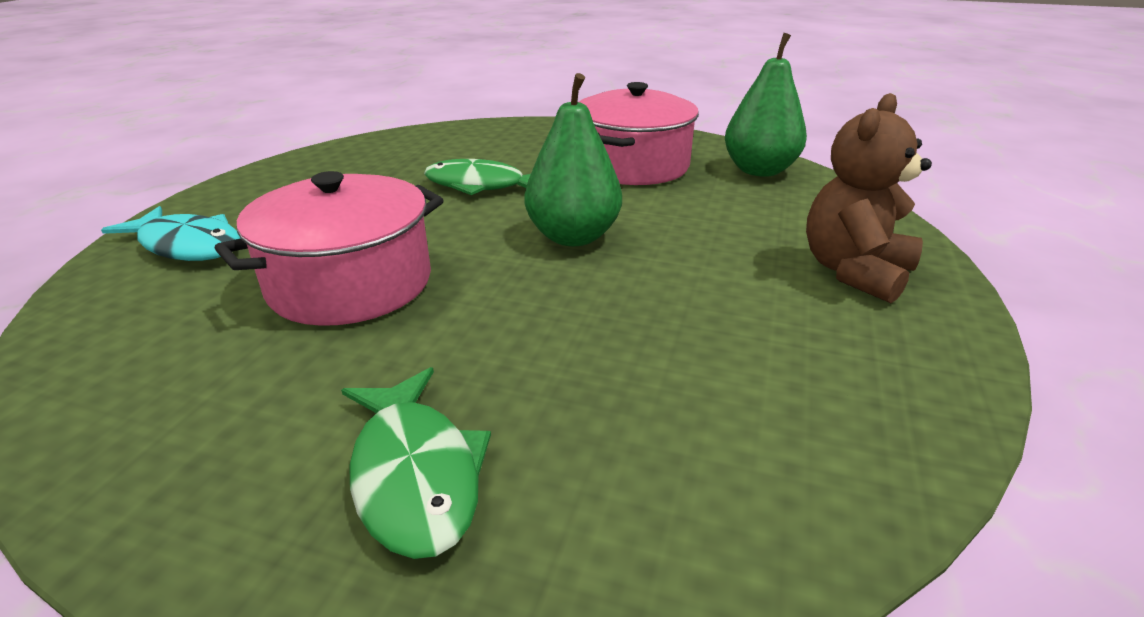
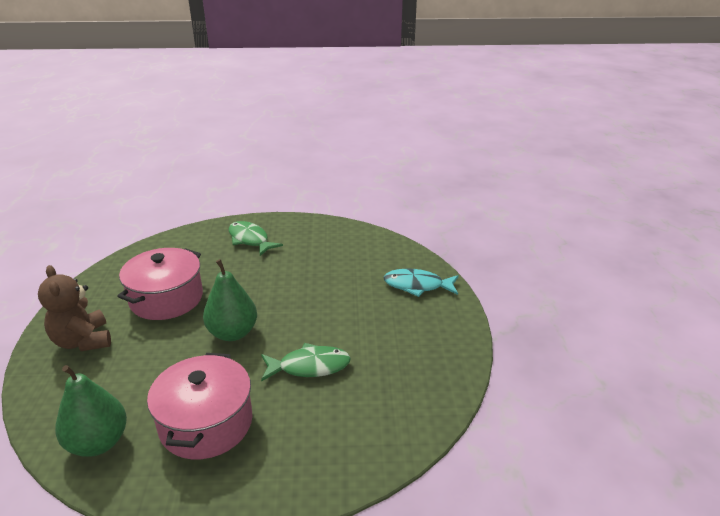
camera: 160 degrees right, 0 degrees up
pink pot [215,171,443,326] -> pink pot moved to [117,248,203,320]
brown teddy bear [806,93,932,303] -> brown teddy bear turned 135 degrees clockwise [38,265,111,351]

